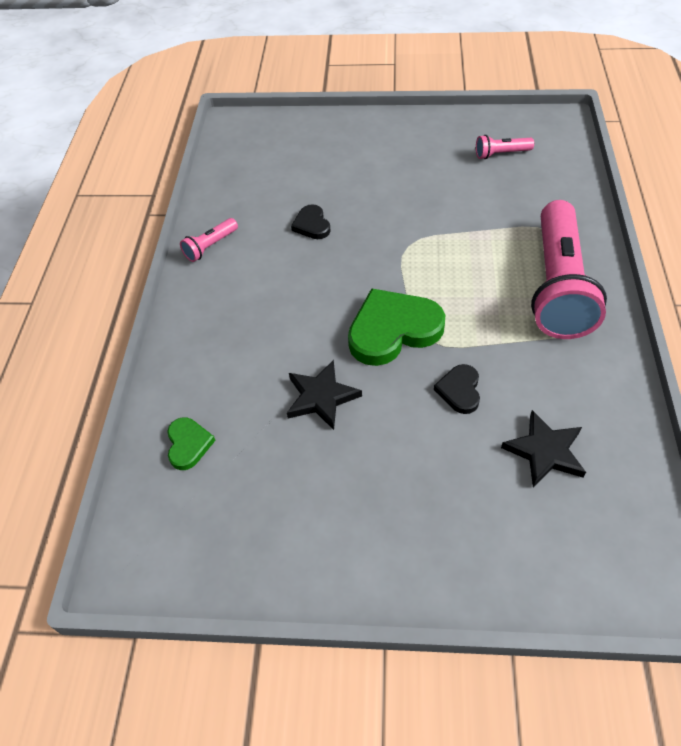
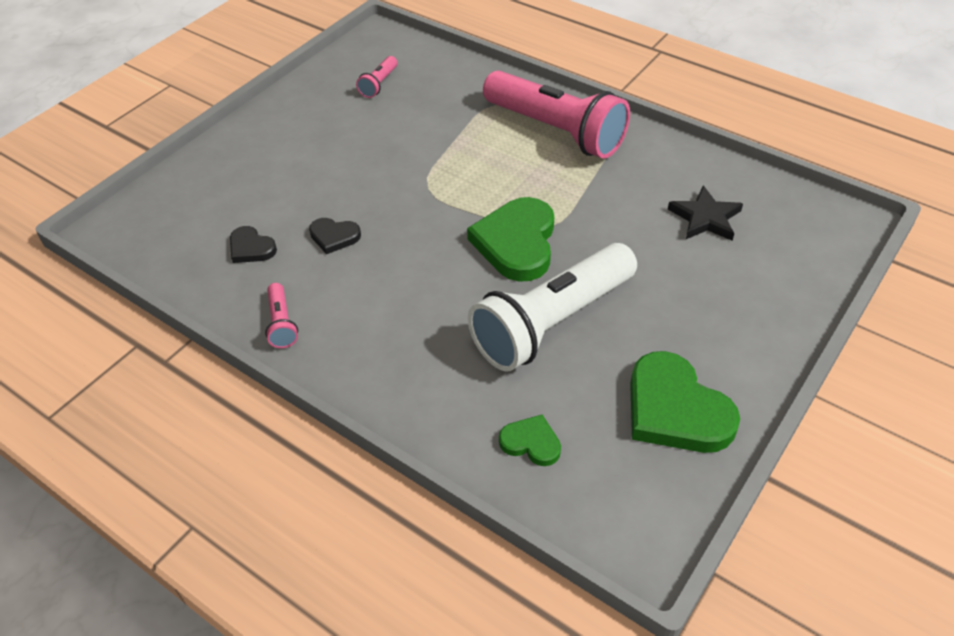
camera: 60 degrees left, 5 degrees down
black star [287,360,362,430] -> white flashlight [468,243,637,372]
black heart [434,364,480,414] -> black heart moved to [230,226,277,263]
none -> green heart [630,351,740,453]

